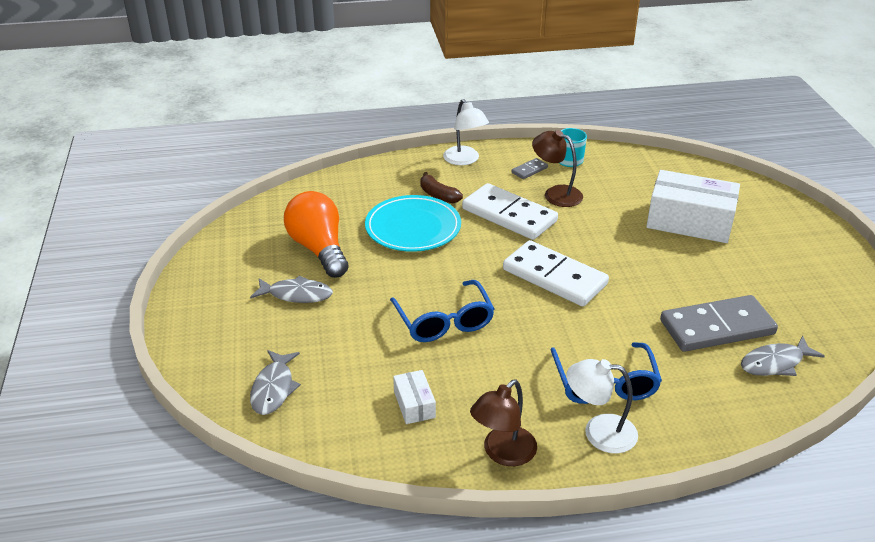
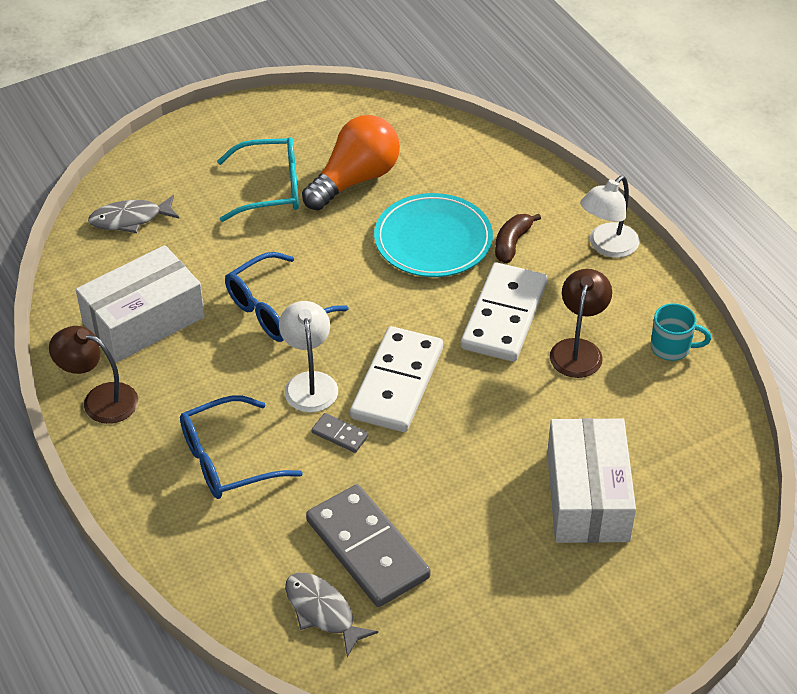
camera: 70 degrees right, 10 degrees up
grey fish [250,275,333,303] -> turquoise glasses [217,137,299,222]
white box [393,370,436,424] -> white box [76,245,205,363], size x2.14
grey domino [512,158,548,179] -> grey domino moved to [311,413,369,453]
white lamp [567,359,638,453] -> white lamp moved to [279,301,338,412]

